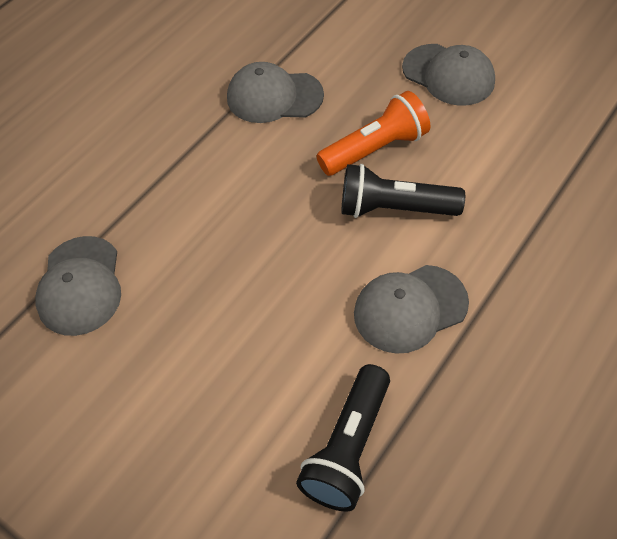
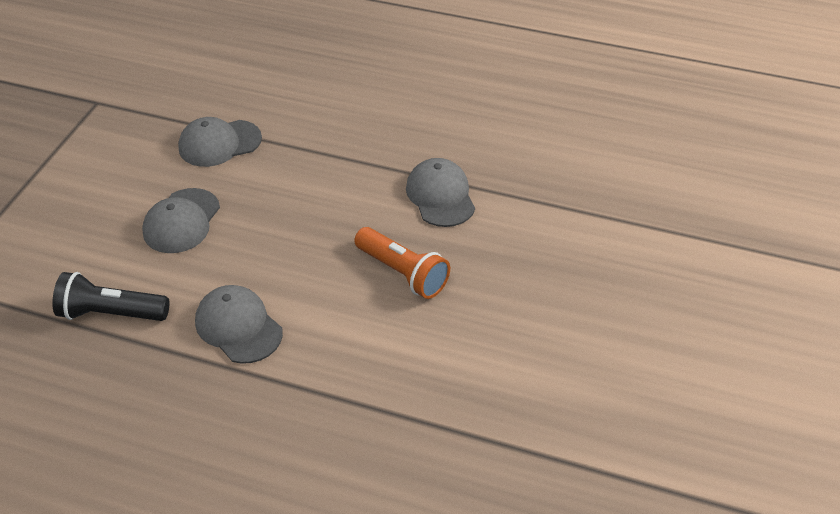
camera: 70 degrees right, 10 degrees down
black flashlight [341,164,465,218] -> none
grey cap [402,44,495,106] -> grey cap moved to [142,188,220,253]

